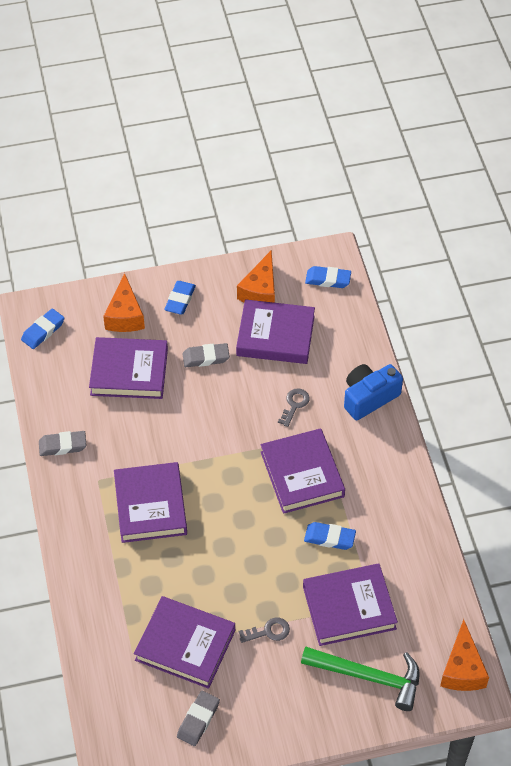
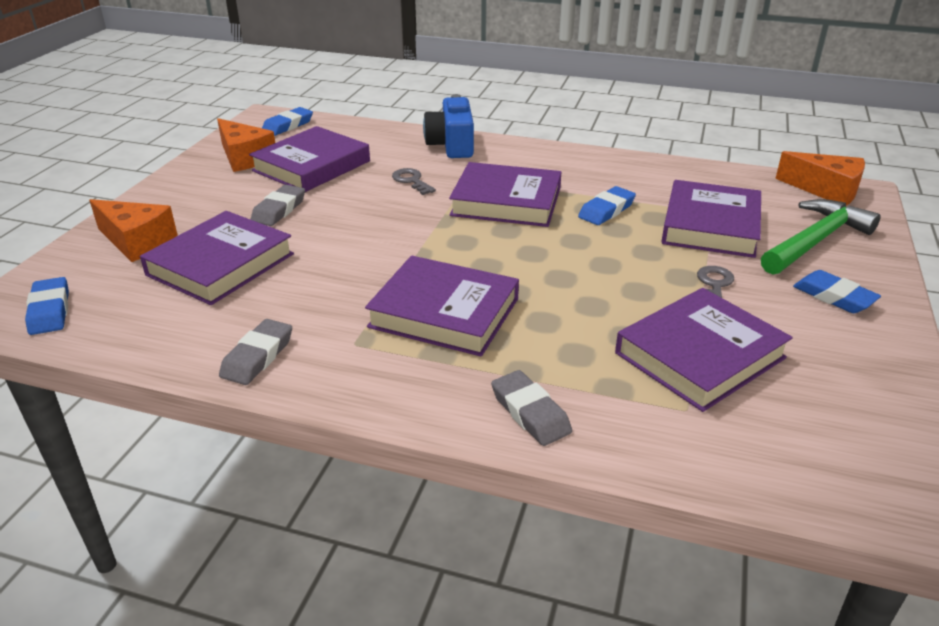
camera: 60 degrees left, 20 degrees down
blue eraser [164,281,196,314] -> blue eraser moved to [793,270,881,313]
grey eraser [177,691,220,746] -> grey eraser moved to [491,370,572,446]

